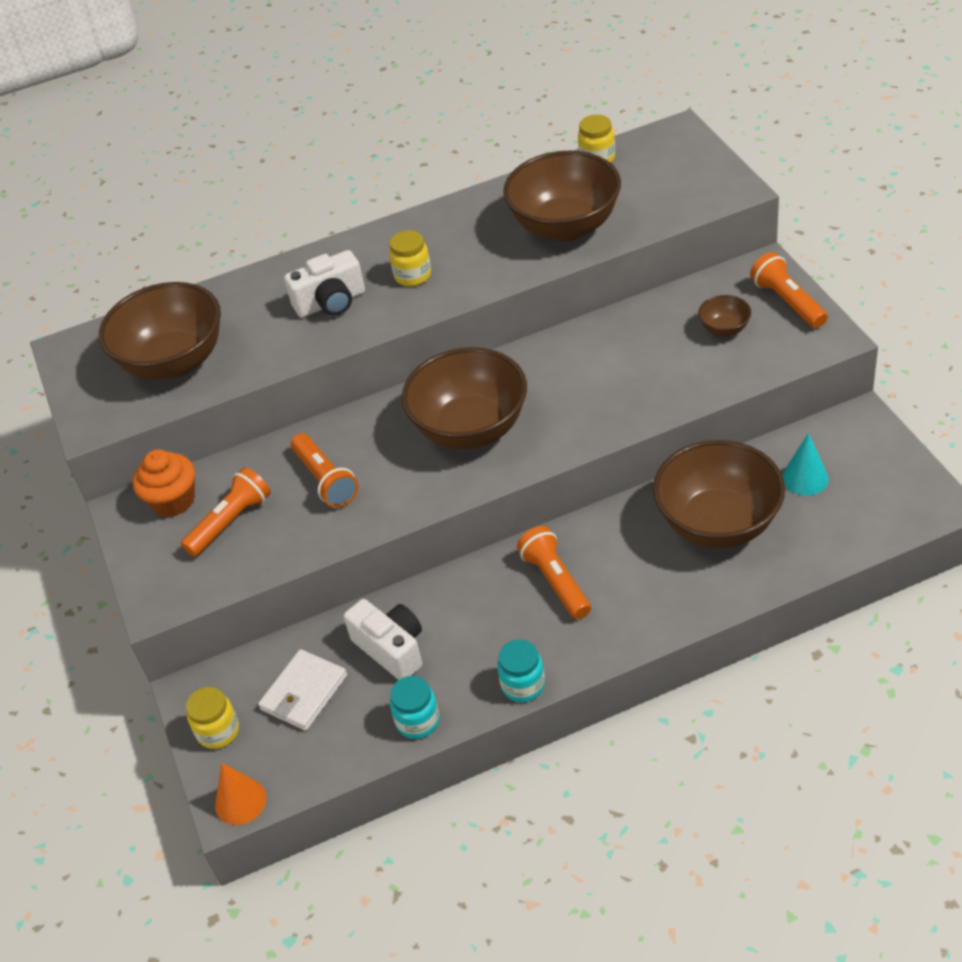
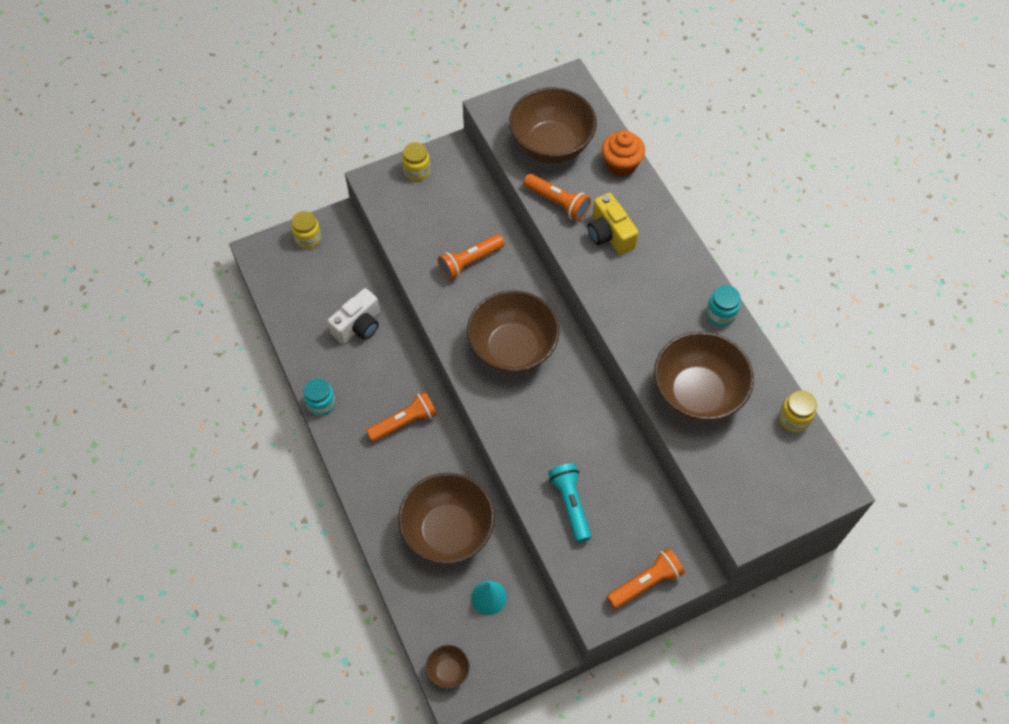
camera: 80 degrees right, 15 degrees up
orange cupcake [133,450,195,517] -> orange cupcake moved to [602,130,645,177]
orange flashlight [181,467,271,557] -> orange flashlight moved to [523,174,591,221]
orange cone [215,763,266,825] -> none
white wallet [258,649,347,731] -> none
white camera [284,250,365,317] -> yellow camera [588,193,639,255]
yellow jar [389,230,431,286] -> yellow jar moved to [402,142,430,181]
turquoise jar [390,676,439,739] -> turquoise jar moved to [706,285,741,326]
brown bowl [698,295,751,337] -> brown bowl moved to [426,645,470,689]
none -> turquoise flashlight [548,463,591,543]

